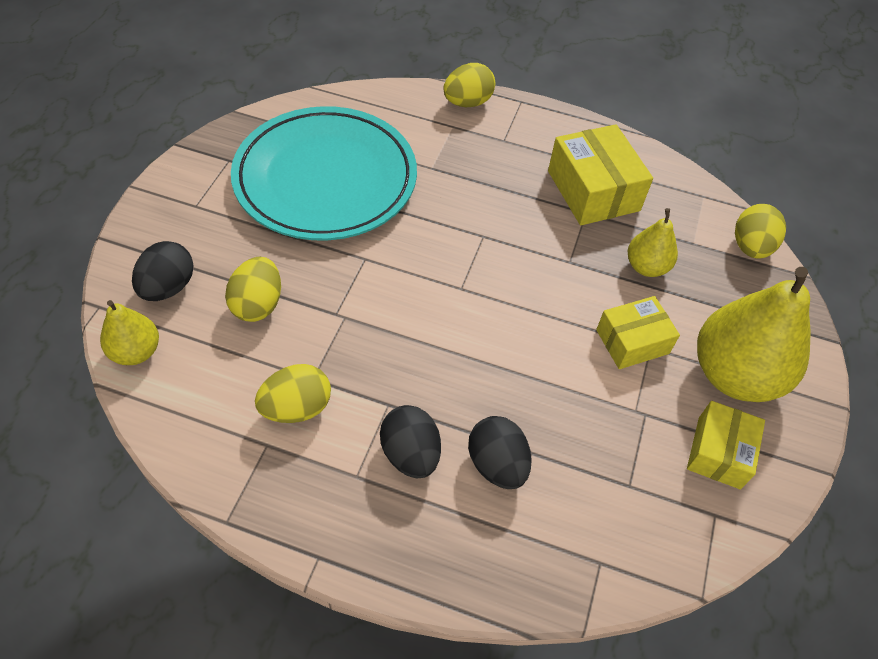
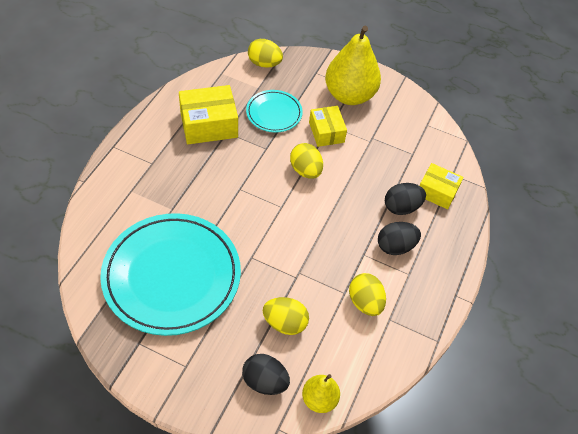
camera: 85 degrees left, 0 degrees up
yellow egg [443,63,495,107] -> yellow egg moved to [290,143,323,179]
yellow pear [628,208,678,277] -> turquoise plate [246,90,303,132]
yellow box [687,401,765,489] -> yellow box moved to [419,163,463,209]

